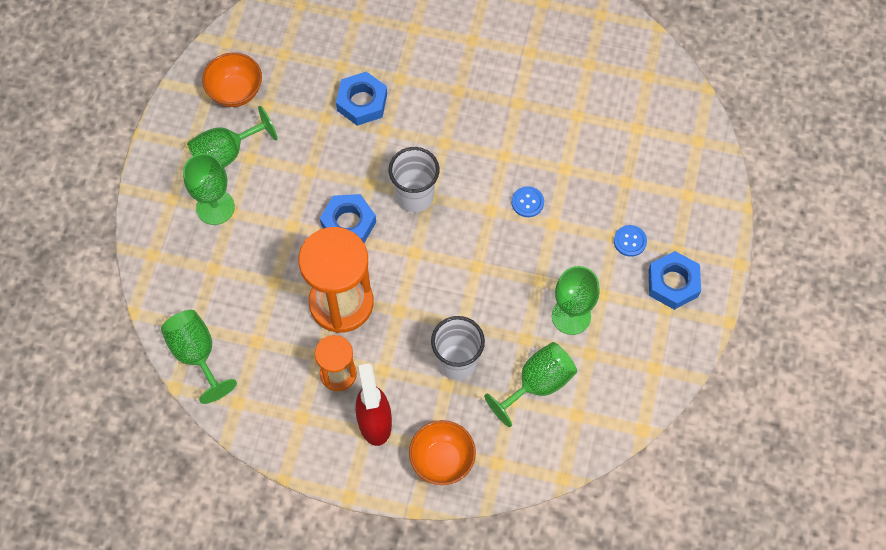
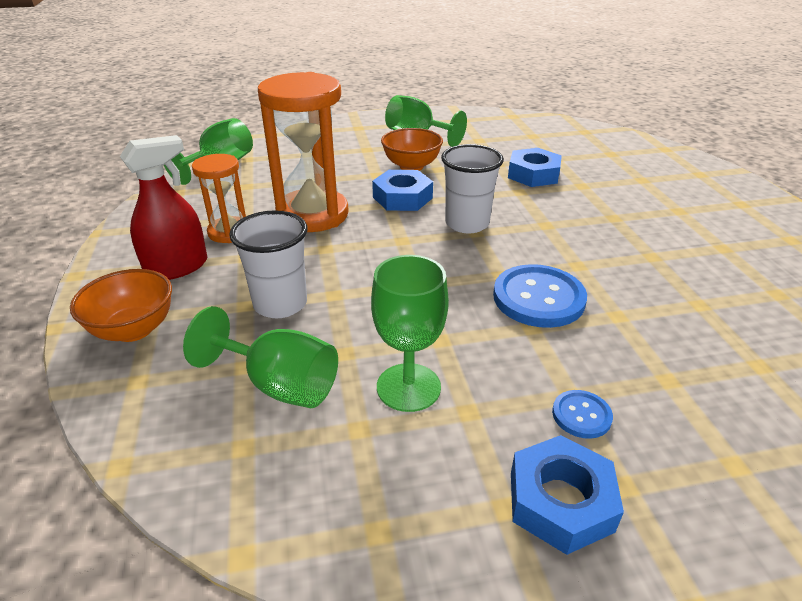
camera: 65 degrees right, 30 degrees down
green goblet [183,153,235,225] -> none
orange bowl [202,52,262,107] -> orange bowl moved to [381,128,443,171]
blue button [512,186,544,217] -> blue button [493,264,587,328], size x1.98

